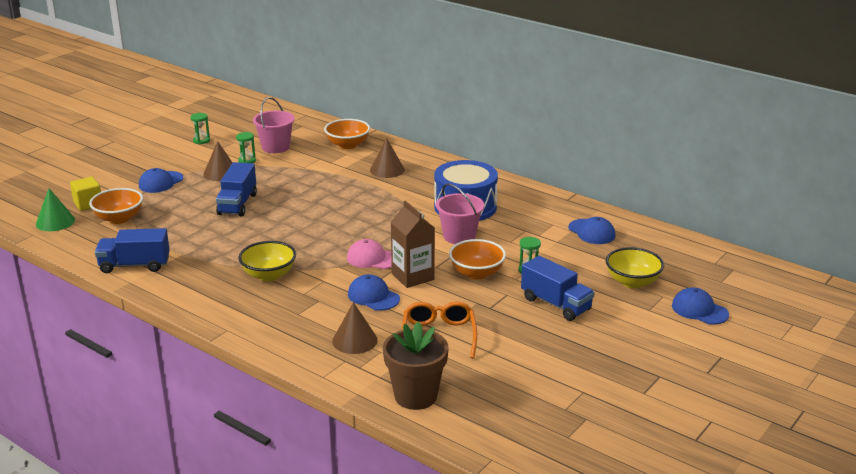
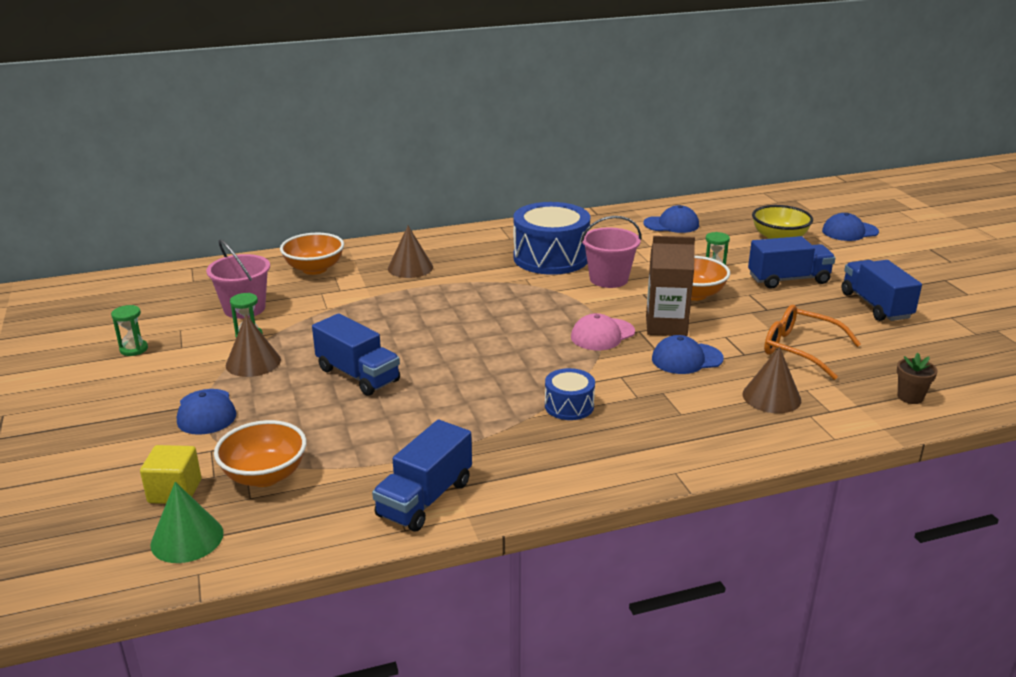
camera: 55 degrees left, 0 degrees up
yellow bowl [238,241,296,281] -> blue drum [545,368,595,420]
brown flower pot [383,322,449,410] -> brown flower pot [897,353,938,404], size x0.49
none -> blue truck [842,260,922,321]

